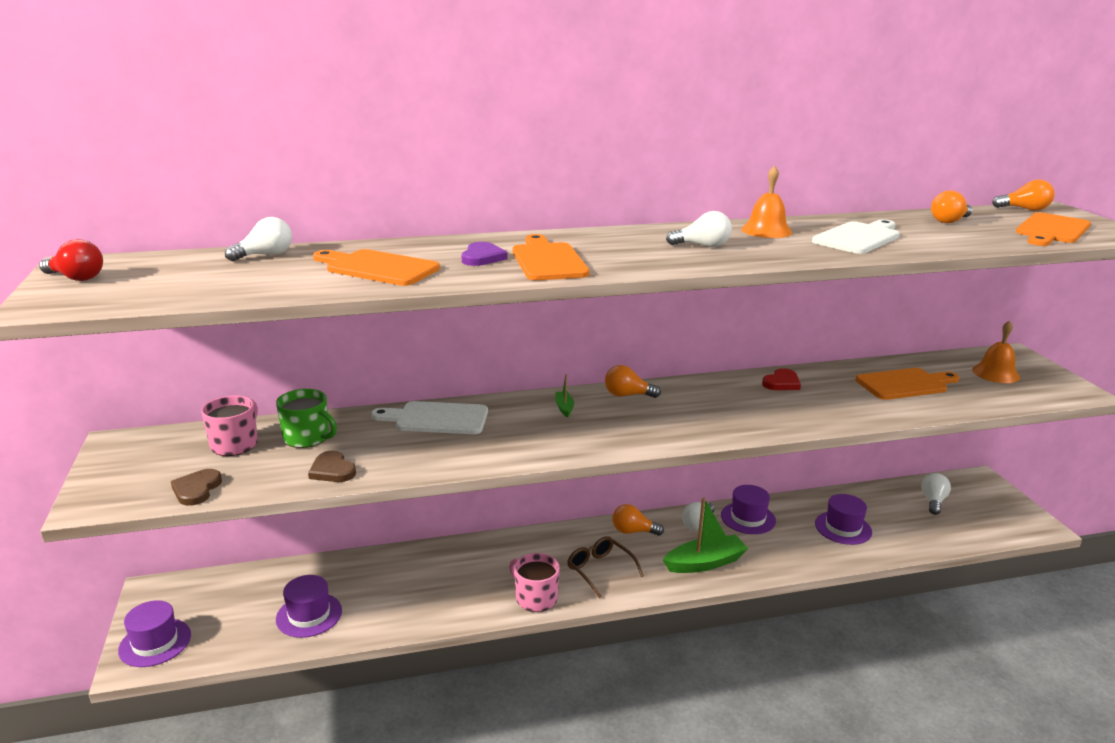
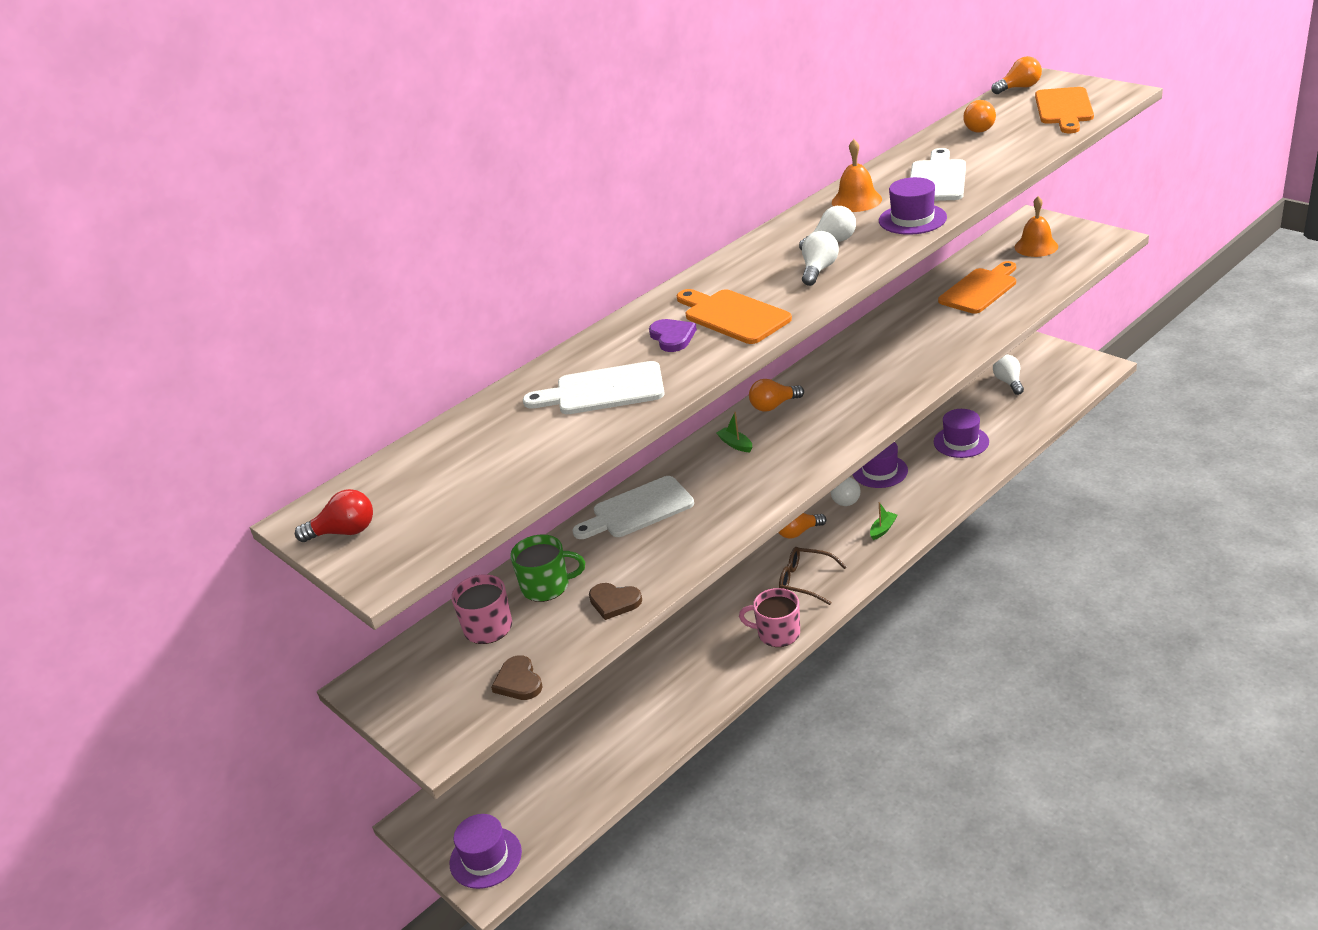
camera: 25 degrees left, 10 degrees up
white light bulb [225,217,292,261] -> white light bulb moved to [802,231,839,286]
purple hat [276,575,342,638] -> purple hat moved to [879,177,947,235]
orange cutting board [313,249,440,286] -> white cutting board [523,361,665,414]
green boat [663,498,749,573] -> green boat [870,502,897,540], size x0.47
red heart [762,368,801,390] -> none

